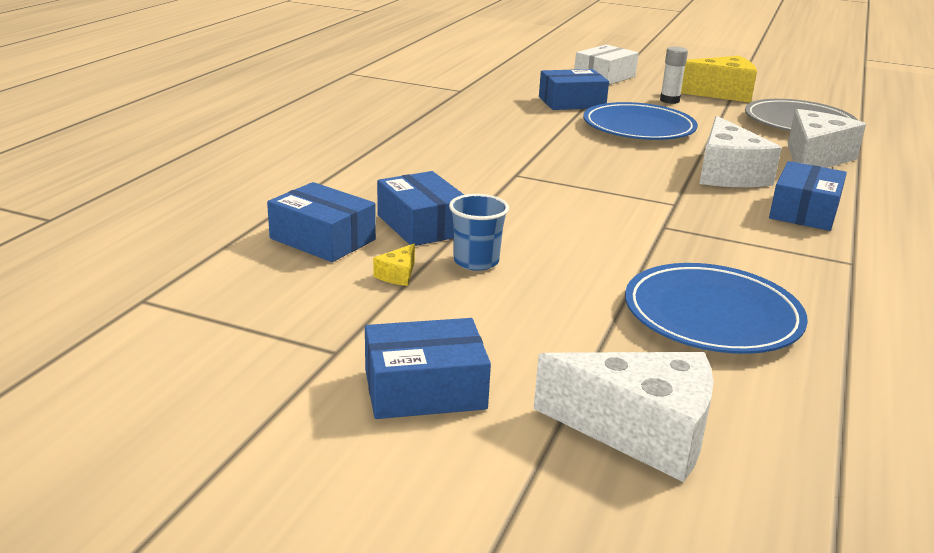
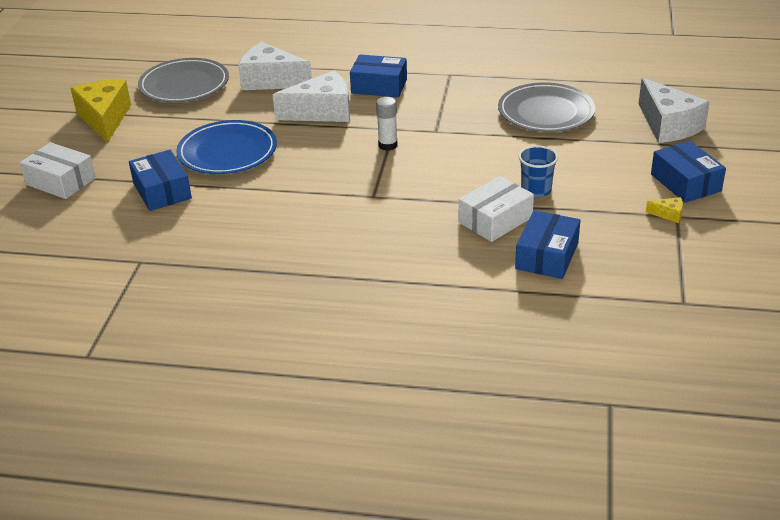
camera: 100 degrees left, 10 degrees up
yellow cheese [373,243,415,286] -> yellow cheese moved to [646,197,683,223]
blue box [377,171,464,246] -> white box [459,176,534,242]
white cheese [534,352,713,482] -> white cheese turned 150 degrees clockwise [638,78,710,143]
blue plate [625,263,808,354] -> grey plate [498,82,595,132]
white glue stick [660,46,688,104] -> white glue stick moved to [376,97,397,151]

